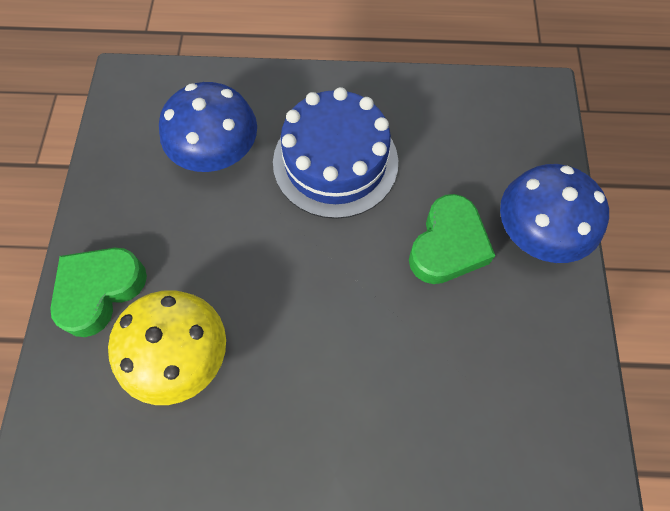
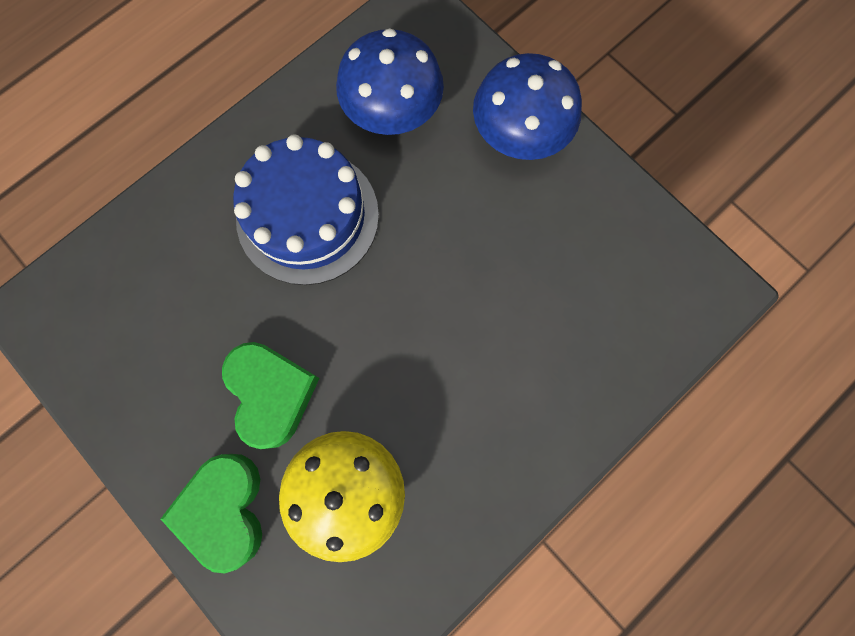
camera: 45 degrees left, 10 degrees up
blue mushroom [159,82,257,172] -> blue mushroom moved to [336,28,444,135]
green heart [409,194,495,284] -> green heart moved to [222,342,319,449]

